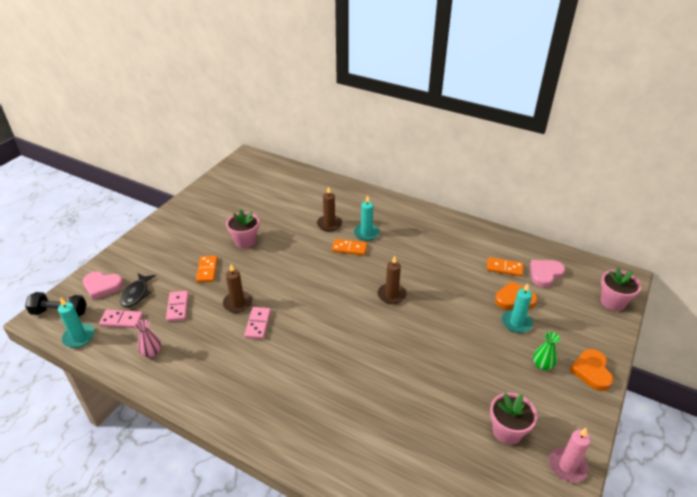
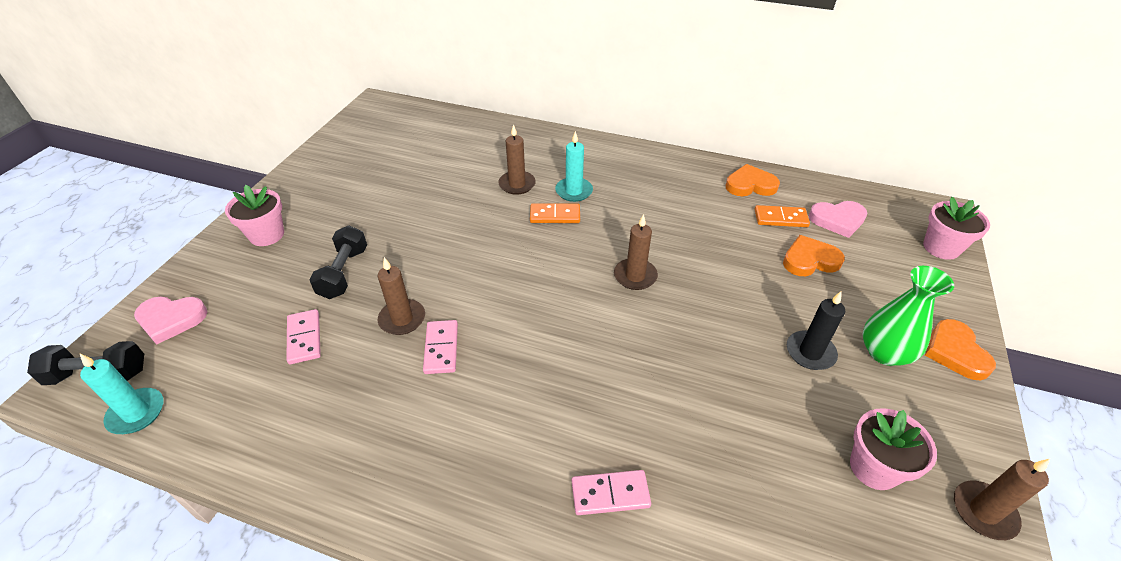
camera: 10 degrees left, 5 degrees up
pink domino [99,310,143,328] -> pink domino moved to [571,470,651,515]
black fish [120,273,155,307] -> none
pink vase [135,319,161,358] -> none
orange domino [196,256,218,283] -> black dumbbell [309,225,367,299]
pink flower pot [226,210,259,248] -> pink flower pot moved to [225,185,284,246]
turquoise candle [502,283,533,333] -> none
pink heart [530,260,565,287] -> pink heart turned 135 degrees counterclockwise [809,201,867,238]
green vase [533,332,560,370] -> green vase [863,266,954,366], size x1.65
pink candle [549,428,591,483] -> brown candle [954,459,1050,540]
none -> orange heart [726,164,780,196]
none -> black candle [787,291,845,370]

